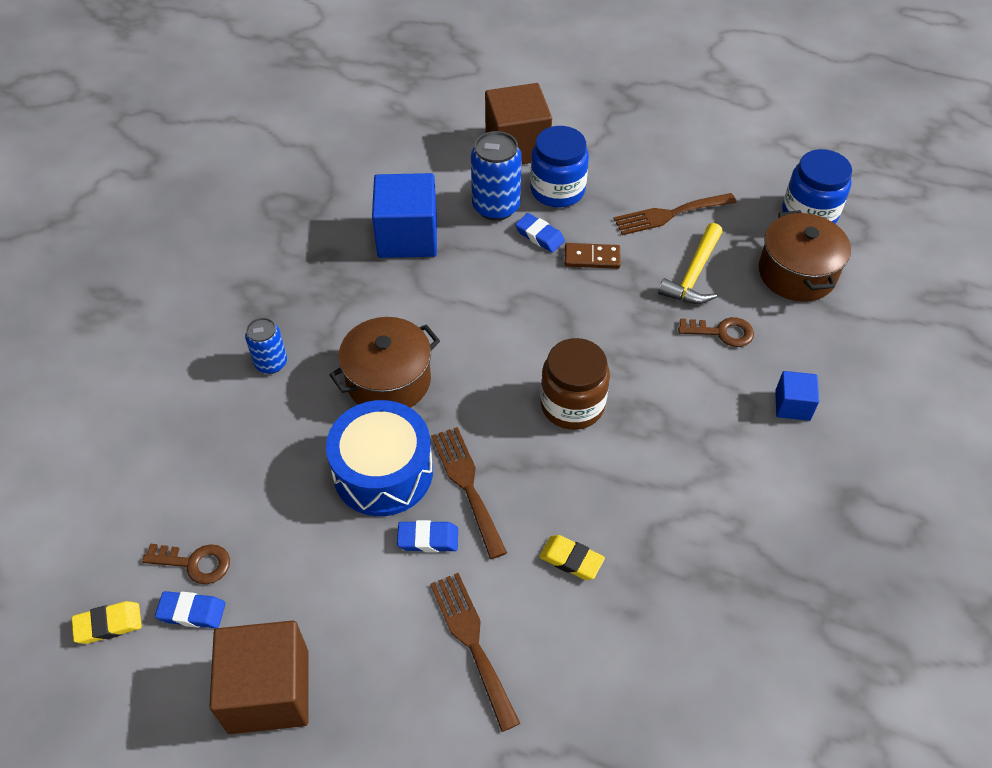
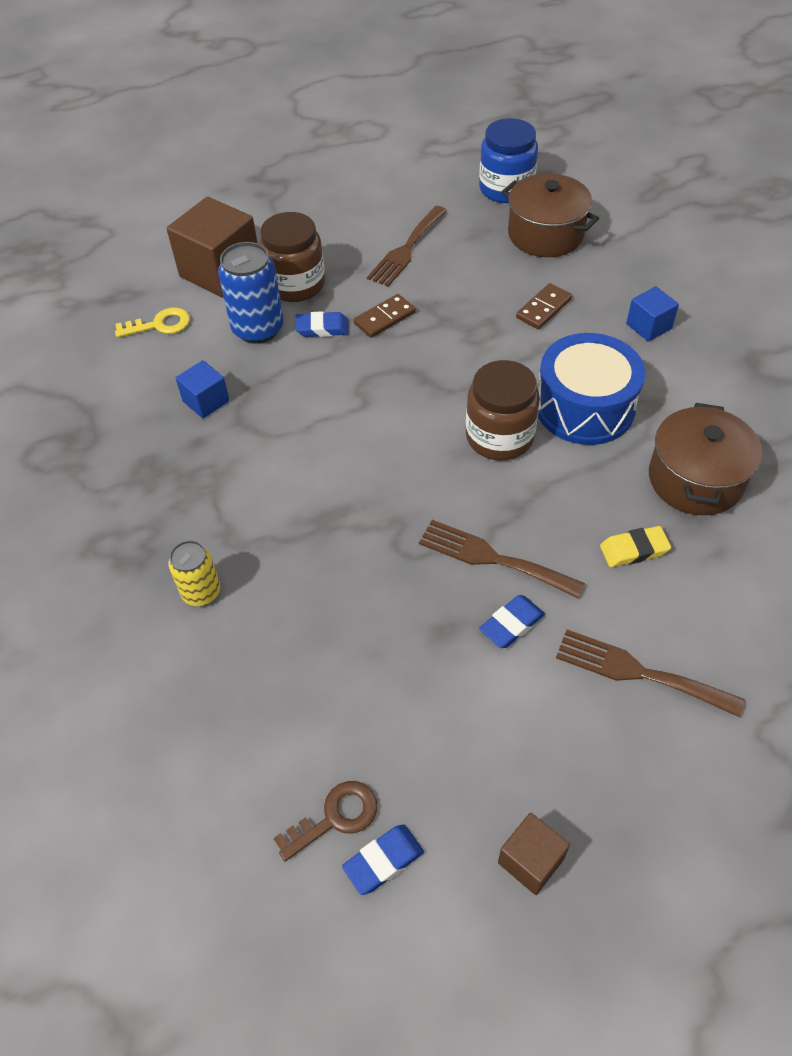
camera: 40 degrees left, 0 degrees up
yellow eraser [72,601,142,644] -> none
brown cube [210,620,309,734] -> brown cube [498,813,570,895], size x0.51
blue can [245,318,287,374] -> yellow can [168,540,221,606]
blue drum [326,400,433,516] -> blue drum moved to [538,333,645,445]
brown pot [330,317,440,408] -> brown pot moved to [649,403,762,515]
blue cube [372,173,437,258] -> blue cube [176,360,230,418], size x0.51
blue jar [530,126,589,207] -> brown jar [259,212,325,302]
yellow hammer [658,223,723,304] -> none
brown key [678,317,754,347] -> brown domino [516,283,572,329]
none -> yellow key [115,307,190,338]

